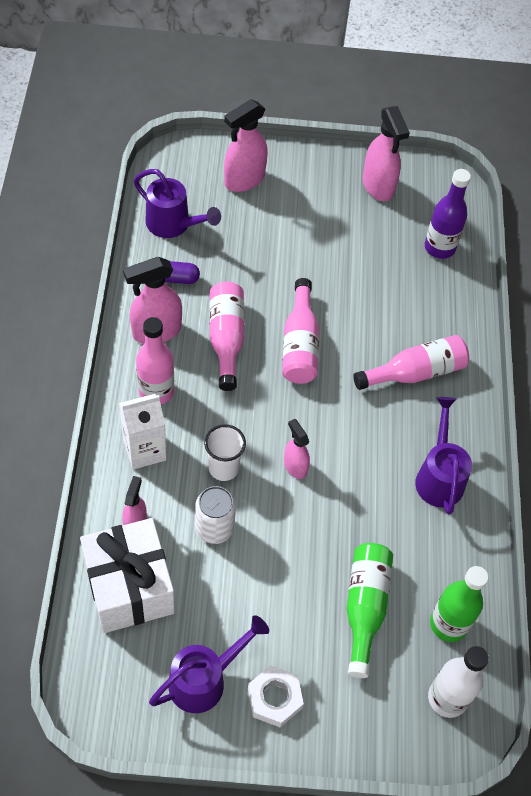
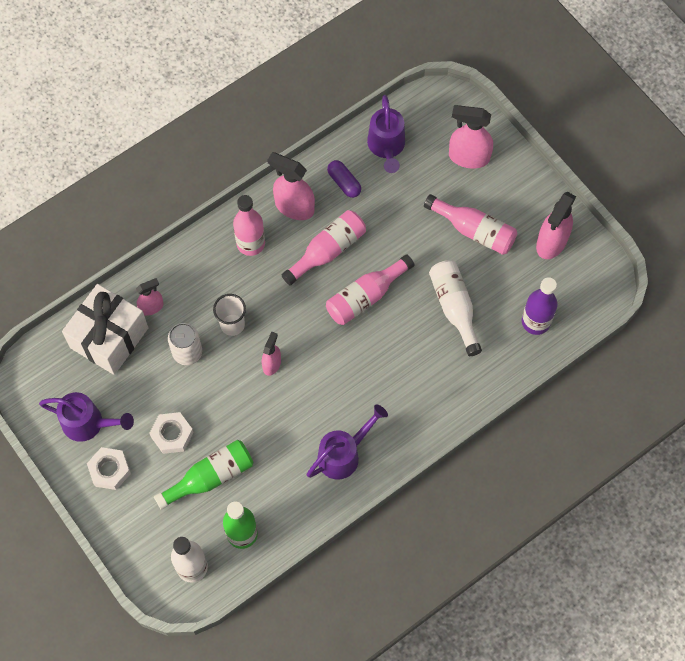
camera: 55 degrees right, 10 degrees up
white carton [119,394,167,469] -> none
pink bottle [353,335,469,390] -> pink bottle moved to [424,194,517,255]
none -> white nut [149,412,194,454]
none -> white bottle [429,260,482,356]

